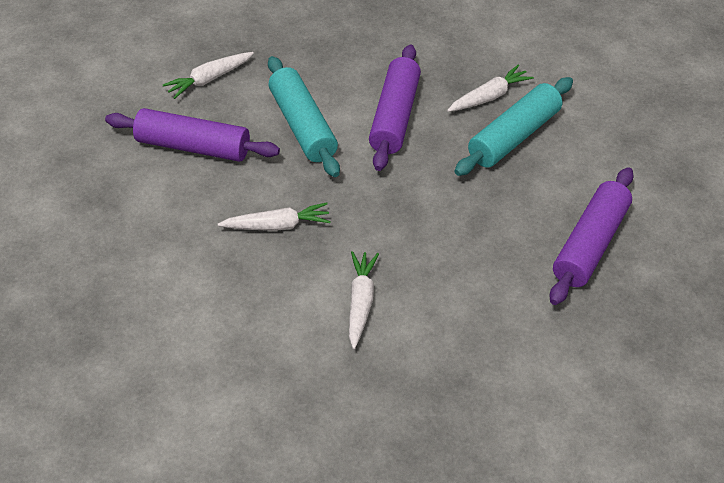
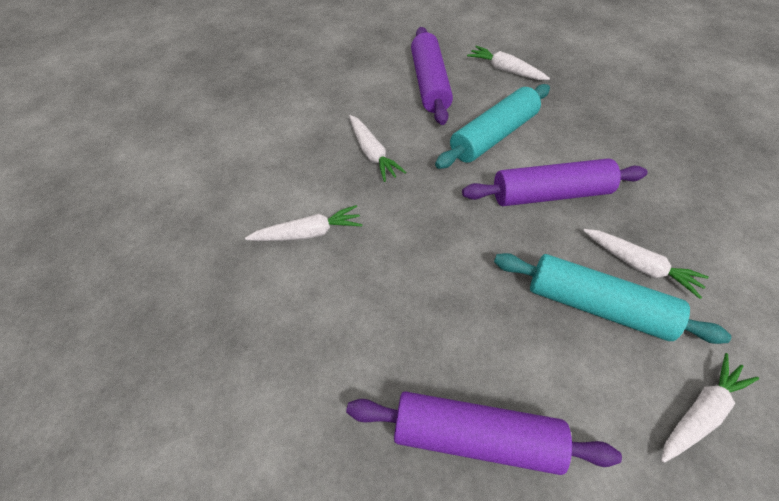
camera: 70 degrees right, 5 degrees up
none -> white carrot [661,353,759,463]

